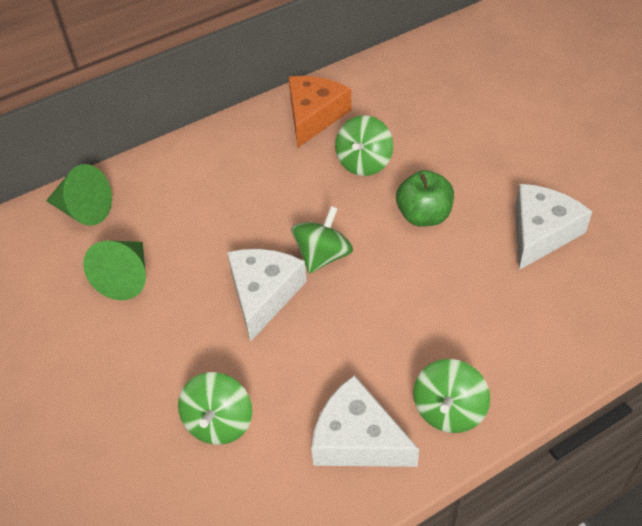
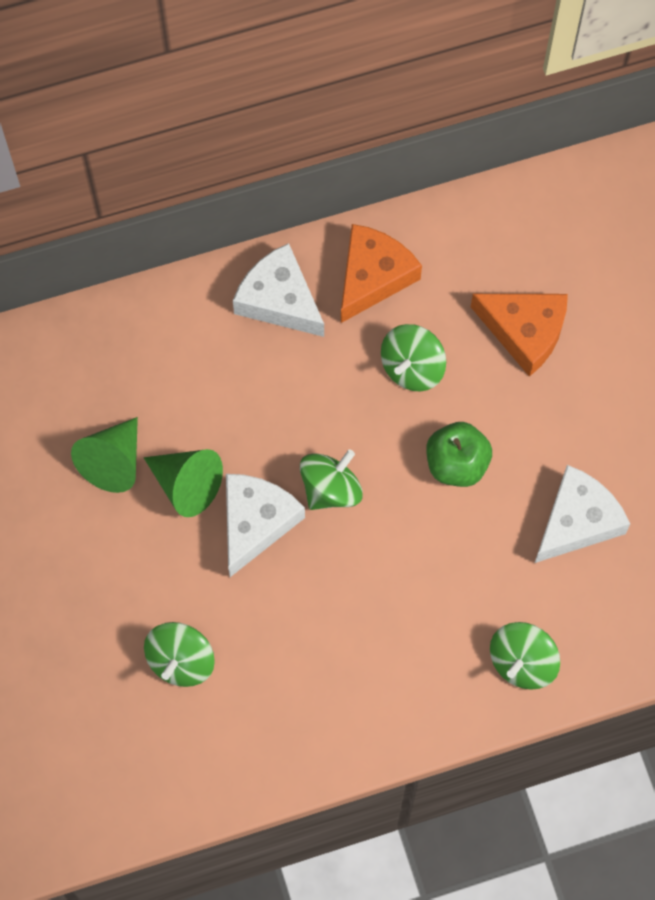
camera: 10 degrees right, 20 degrees up
green cone [46,164,112,226] -> green cone moved to [144,449,223,517]
white cheese [311,375,419,467] -> white cheese moved to [233,243,324,337]
green spinning top [413,359,490,433] -> green spinning top moved to [490,622,560,689]
none -> orange cheese [471,294,568,377]

